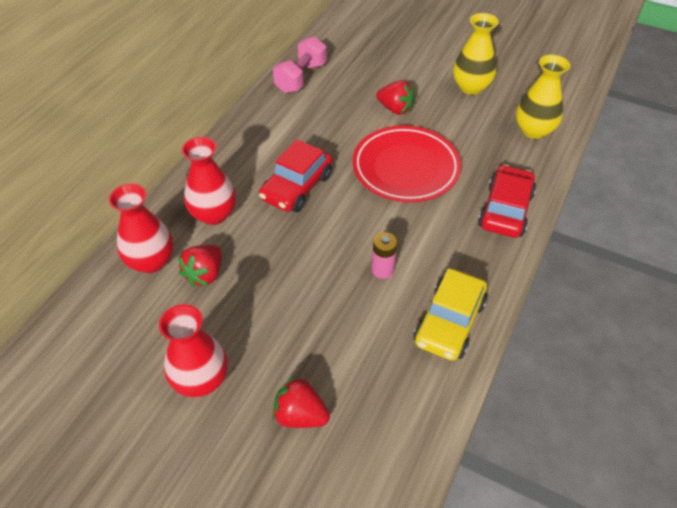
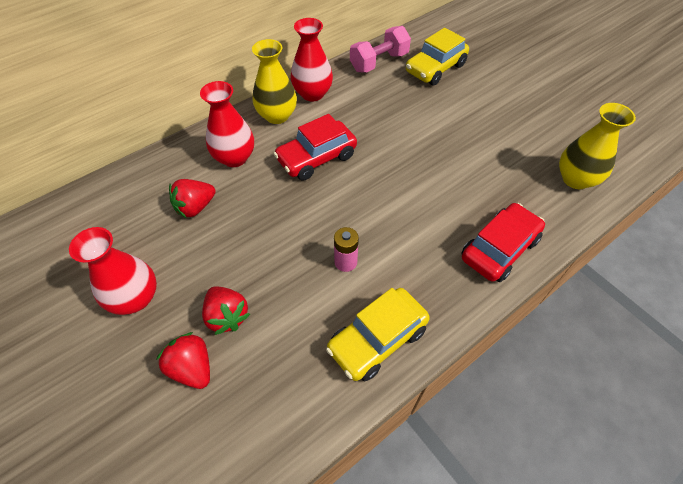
camera: 25 degrees right, 5 degrees up
red vase [109,184,174,273] -> red vase moved to [290,18,333,101]
red plate [352,126,461,202] -> none
red strawberry [376,80,415,115] -> red strawberry moved to [202,286,250,335]
yellow vase [453,13,499,95] -> yellow vase moved to [252,39,297,124]
none -> yellow car [406,28,469,86]

